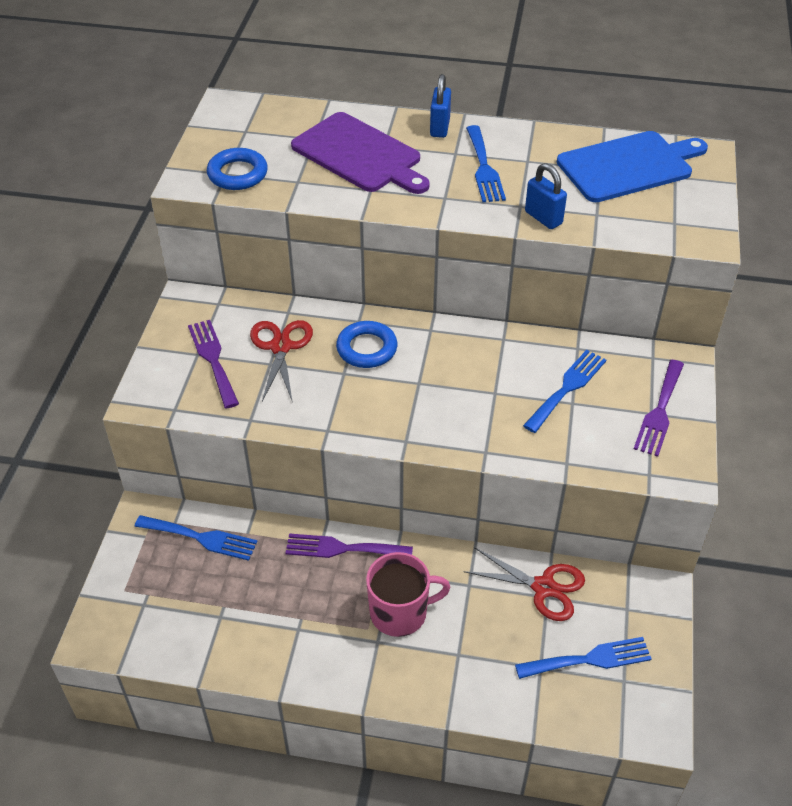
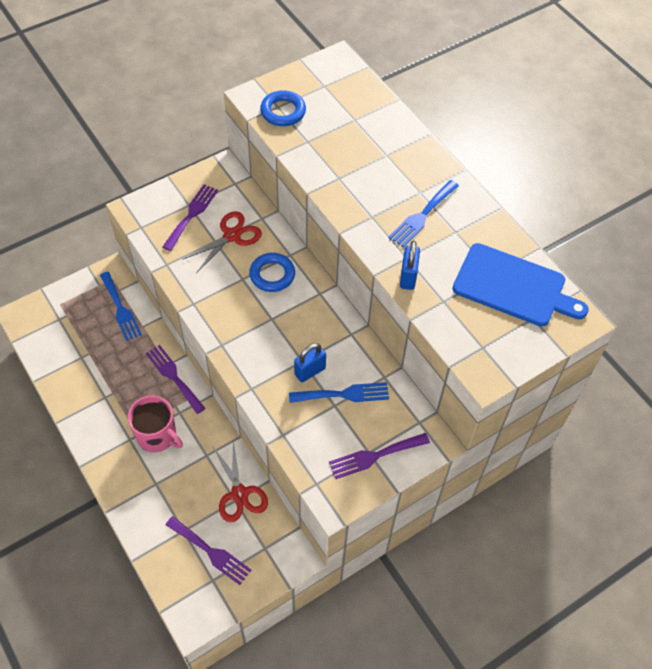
camera: 45 degrees right, 10 degrees up
purple cutting board [291,112,430,194] -> none
blue padlock [430,74,451,138] -> blue padlock moved to [294,343,326,382]
blue fork [515,637,652,679] -> purple fork [166,516,251,585]

